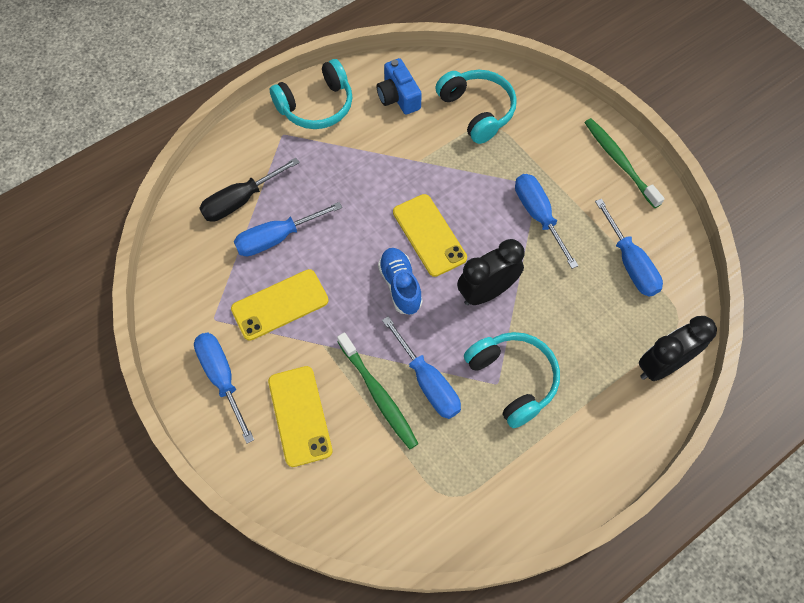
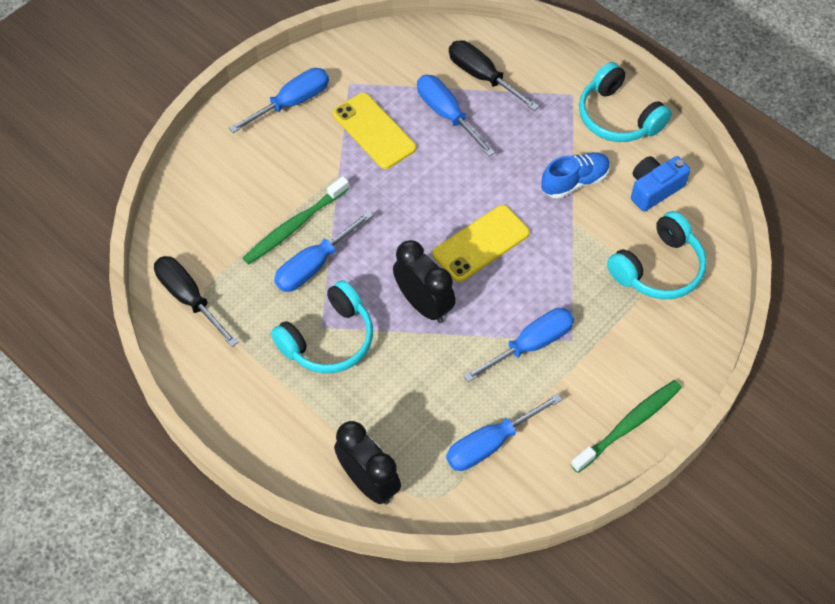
camera: 80 degrees right, 5 degrees down
yellow phone [268,366,333,467] -> none
blue shoe [378,248,423,315] -> blue shoe moved to [541,152,610,199]
none -> black screwdriver [154,256,238,347]

